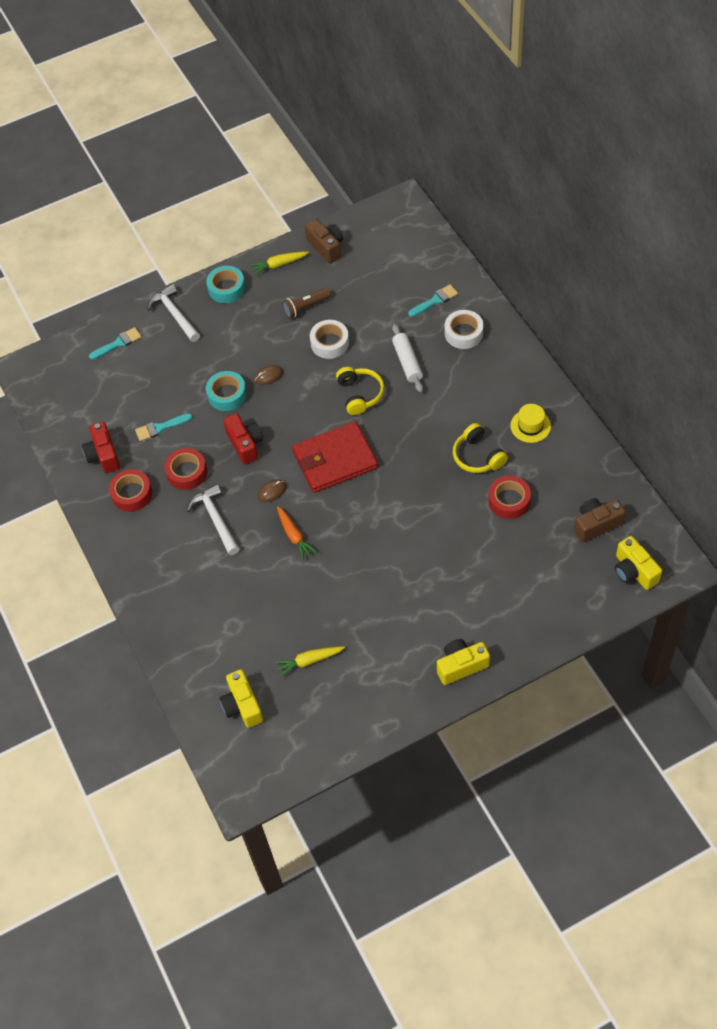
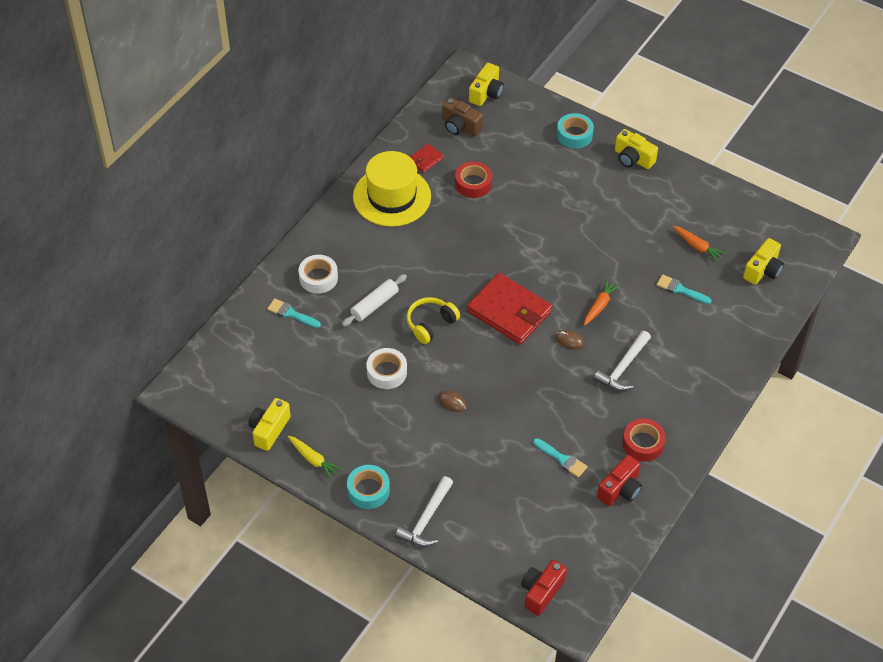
camera: 125 degrees left, 5 degrees down
turquoise brush [89,327,142,360] -> turquoise brush moved to [656,274,712,304]
red tape [165,448,207,490] -> none
turquoise tape [206,371,247,411] -> turquoise tape moved to [557,113,594,149]
red camera [223,413,263,464] -> red camera moved to [521,560,567,616]
yellow carrot [274,646,345,677] -> orange carrot [672,226,726,263]
brown flashlight [282,288,331,319] -> none
brown camera [305,219,343,263] -> yellow camera [248,398,291,451]
yellow headphones [453,423,508,473] -> none
yellow hat [510,404,551,443] -> yellow hat [353,151,431,227], size x2.11
none -> red wallet [410,144,444,173]

